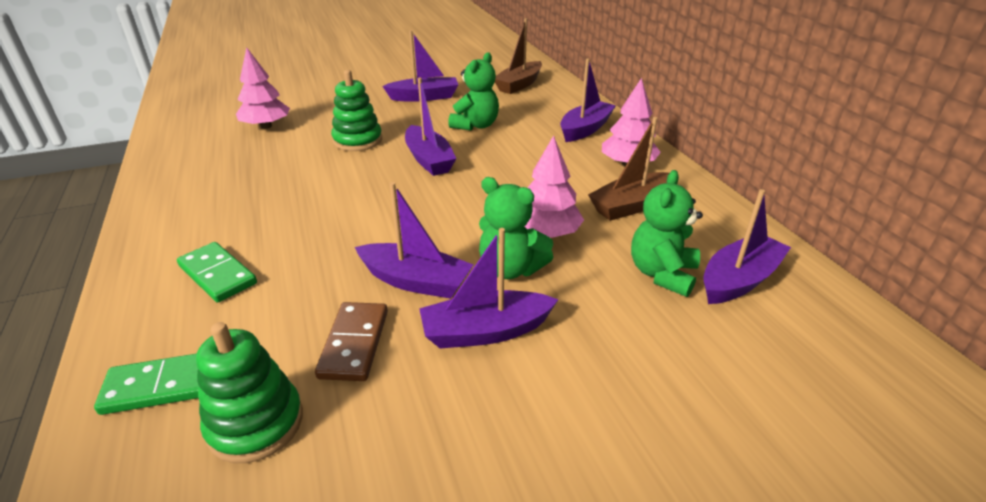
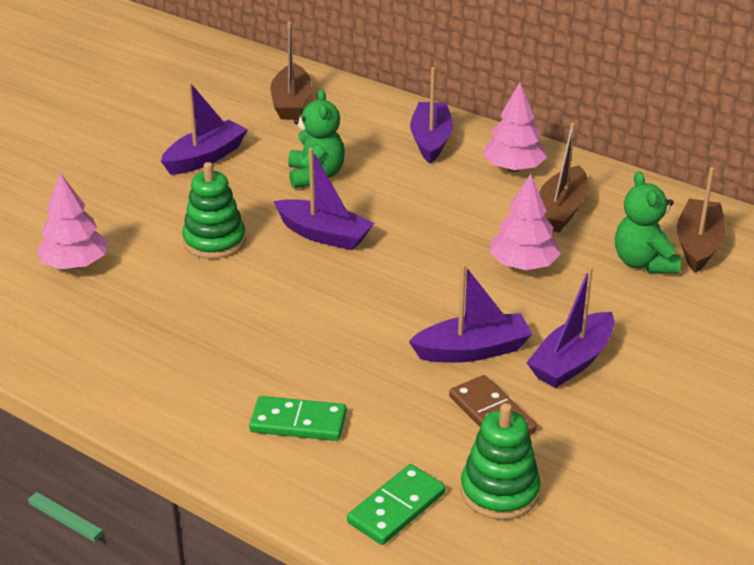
camera: 35 degrees left, 0 degrees up
green teddy bear [479,177,553,279] -> none
purple boat [703,189,791,304] -> brown boat [677,167,726,273]

